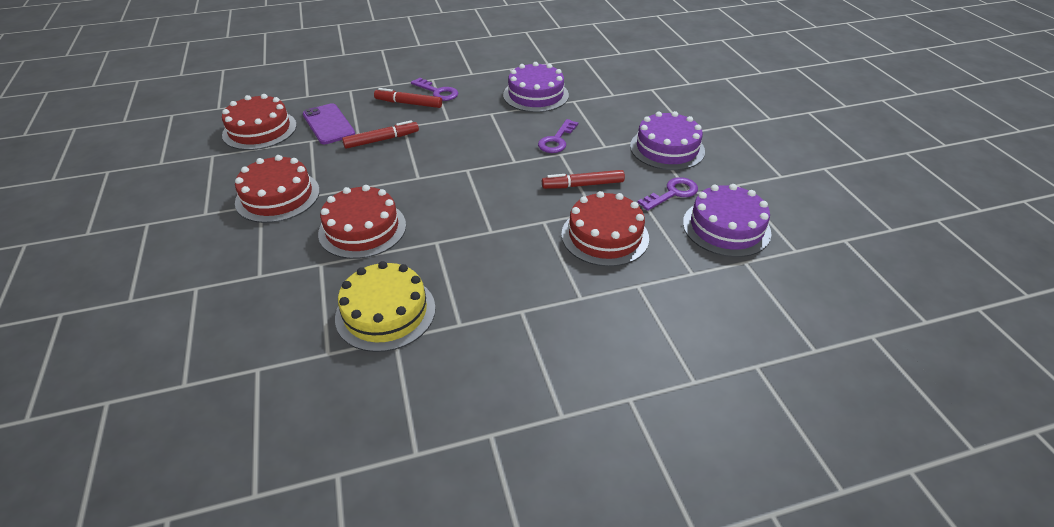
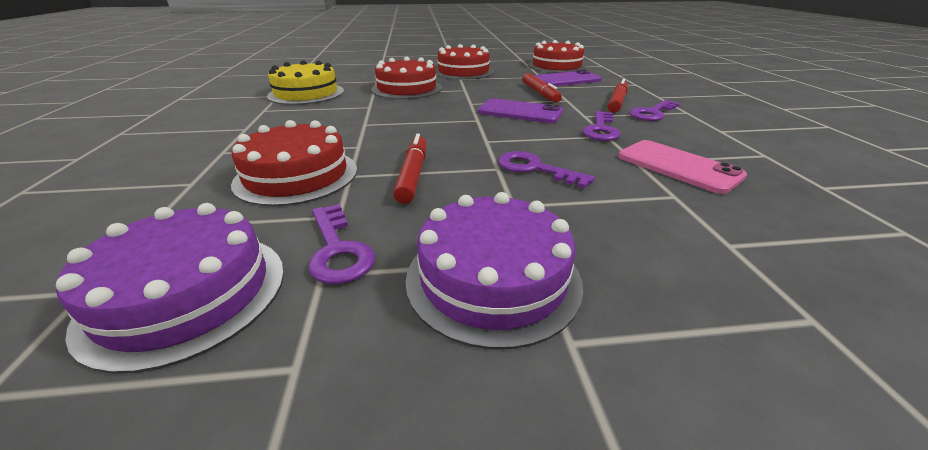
camera: 100 degrees right, 10 degrees down
purple cake [503,62,569,112] -> pink phone [618,140,747,194]
none -> purple phone [478,98,563,123]
none -> purple key [583,111,621,141]

